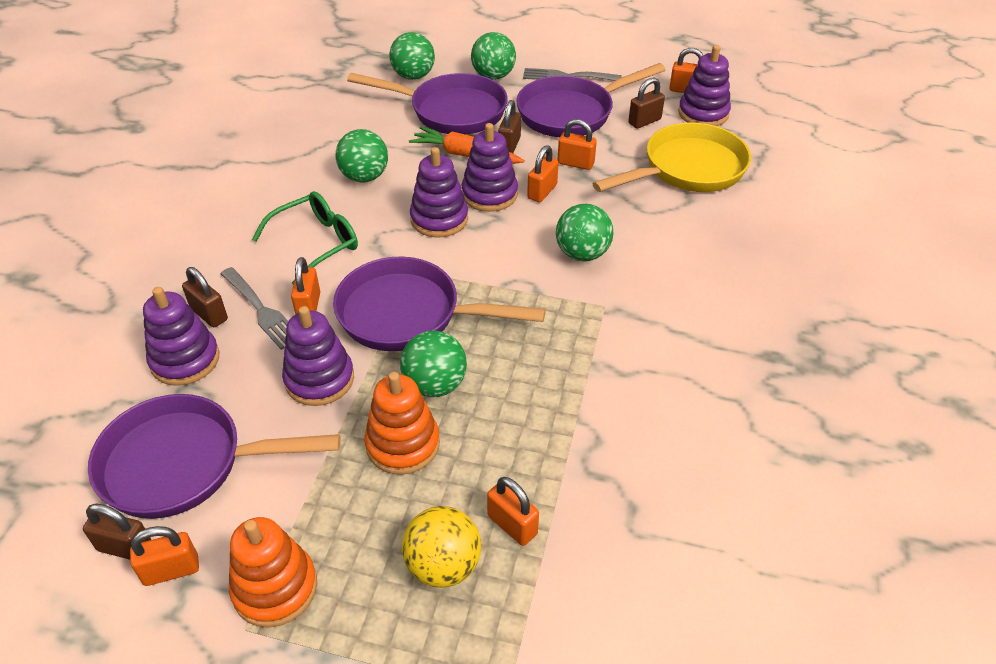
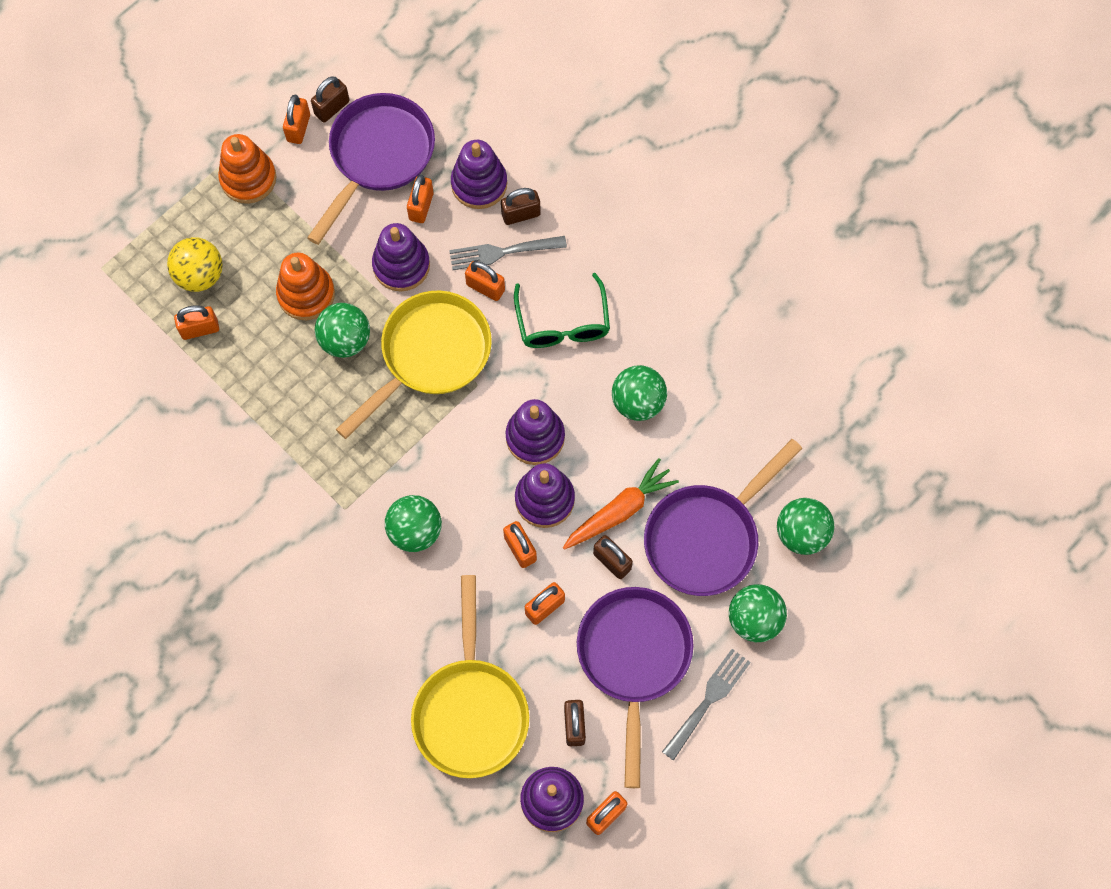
camera: 120 degrees right, 25 degrees up
purple pan [333,257,546,351] -> yellow pan [336,290,492,439]
none -> orange padlock [407,175,434,223]

